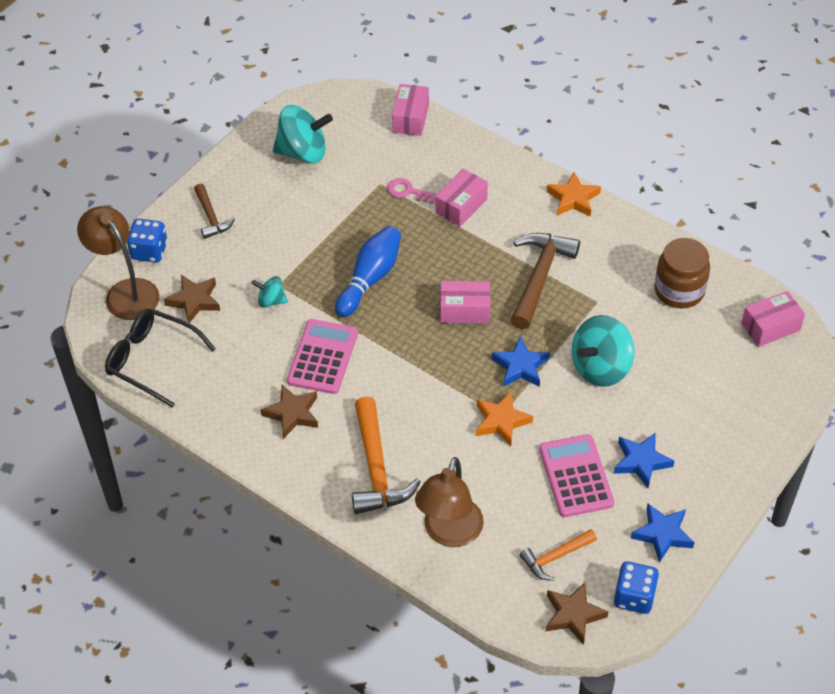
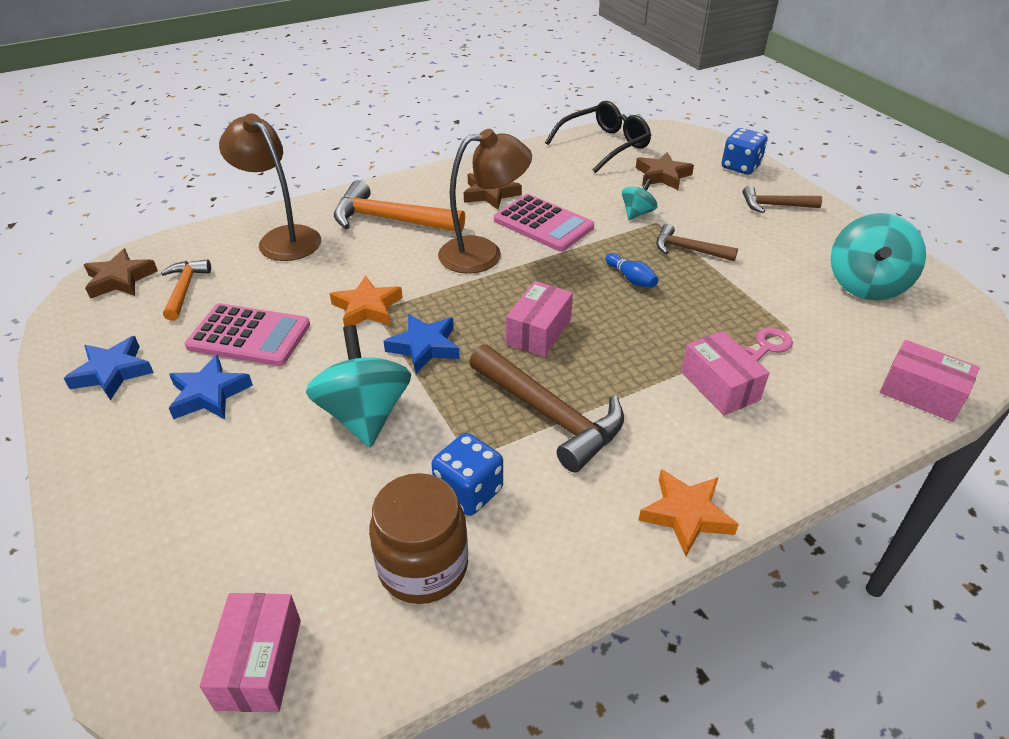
camera: 115 degrees right, 10 degrees down
brown lamp [77,206,159,320] -> brown lamp moved to [438,129,532,274]
blue bowling pin [335,226,401,317] -> blue bowling pin [605,253,658,287], size x0.51
blue dice [614,561,659,614] -> blue dice moved to [431,433,503,516]
none -> brown hammer [656,224,738,261]

